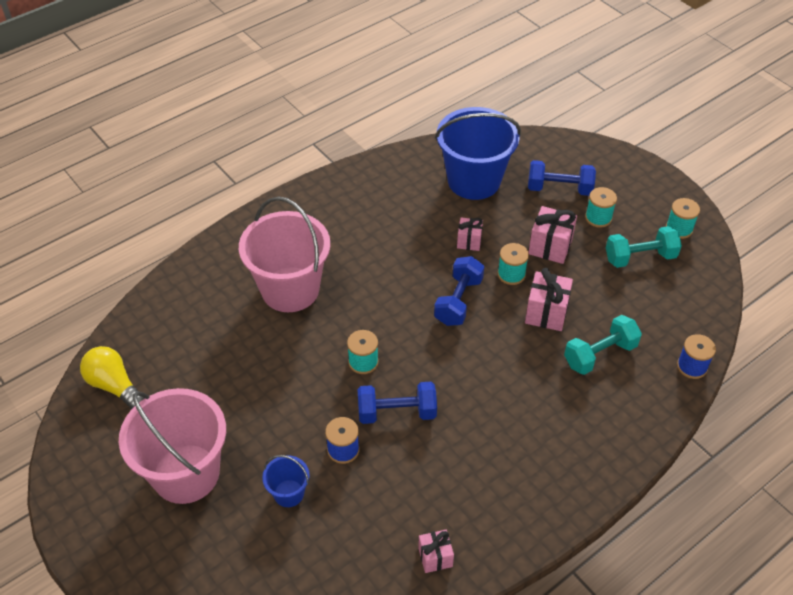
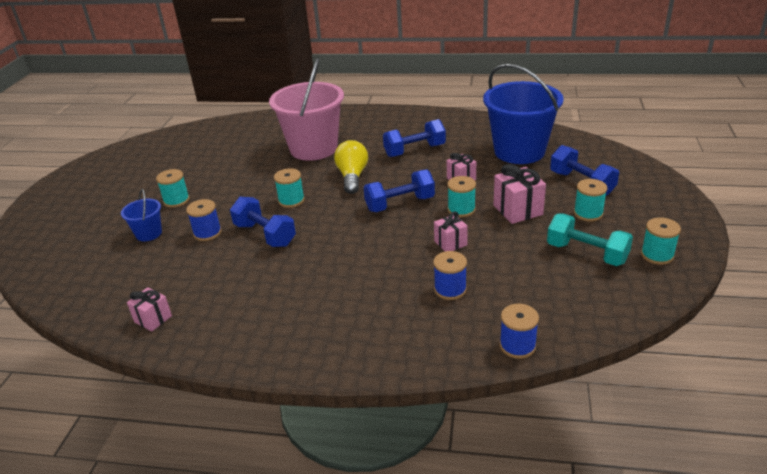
camera: 50 degrees right, 15 degrees down
yellow light bulb [80,346,145,409] -> yellow light bulb moved to [334,140,368,194]
pink bucket [119,388,226,504] -> none
pink gift [525,268,573,331] -> pink gift [434,211,468,251], size x0.63
turquoise dumbbell [564,315,642,375] -> blue spool [433,251,467,300]
none -> turquoise spool [156,169,190,208]
none -> blue dumbbell [383,119,446,157]

